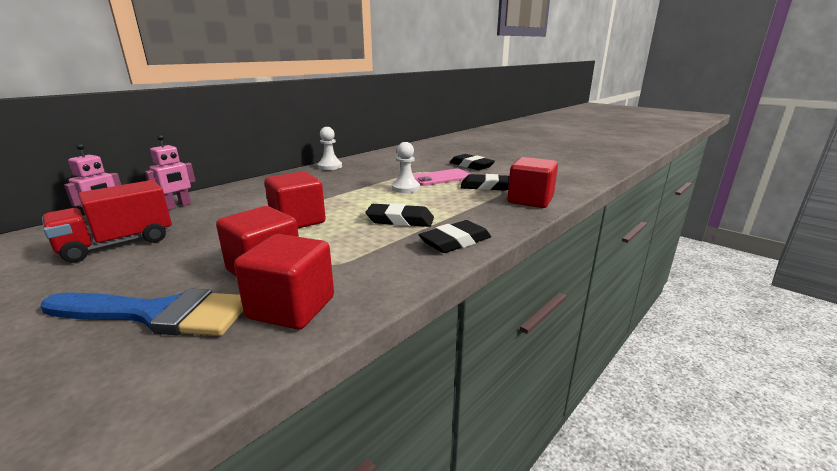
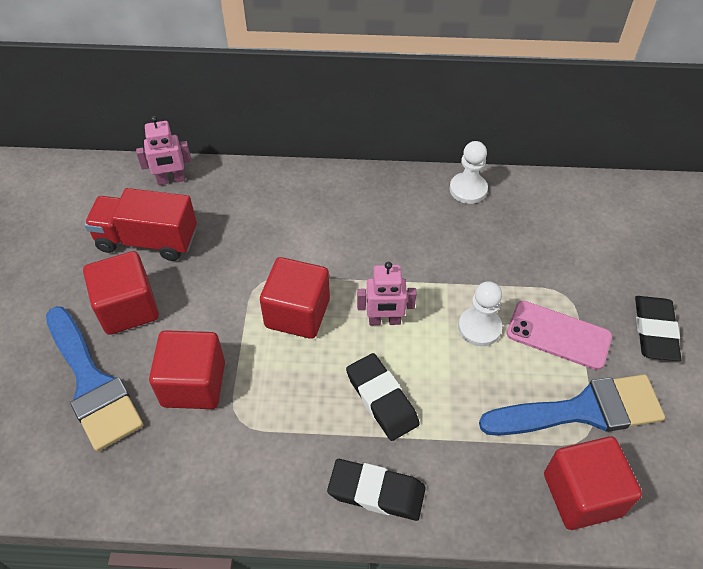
camera: 50 degrees right, 30 degrees up
pink robot [145,135,195,210] -> pink robot moved to [357,262,417,325]
red cube [234,234,334,330] -> red cube moved to [83,251,159,335]
black eraser [461,174,509,191] -> blue brush [479,374,665,436]

